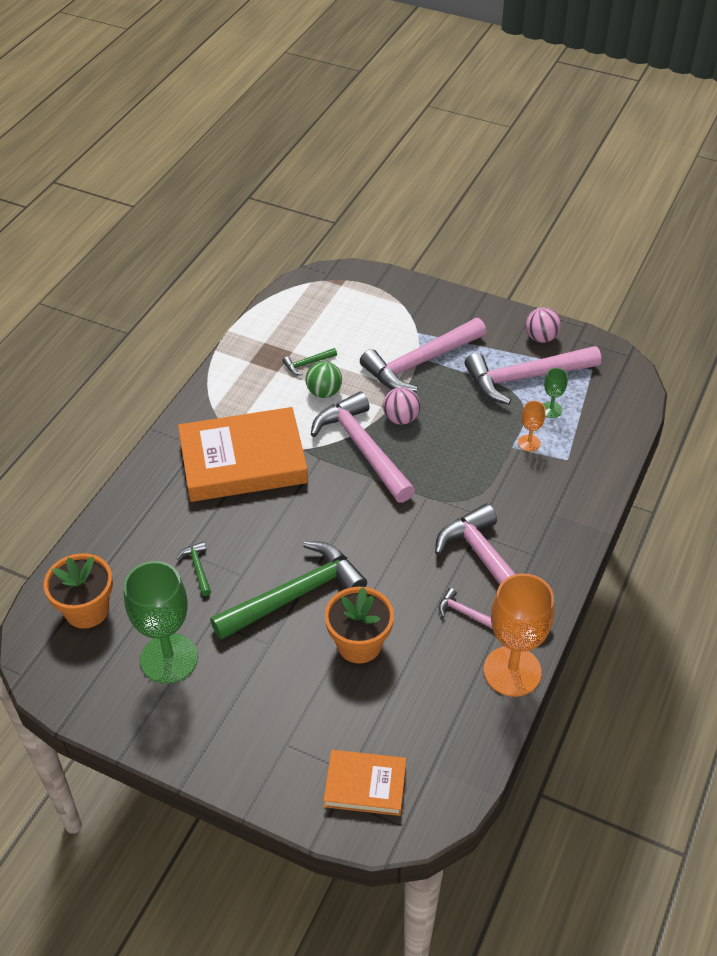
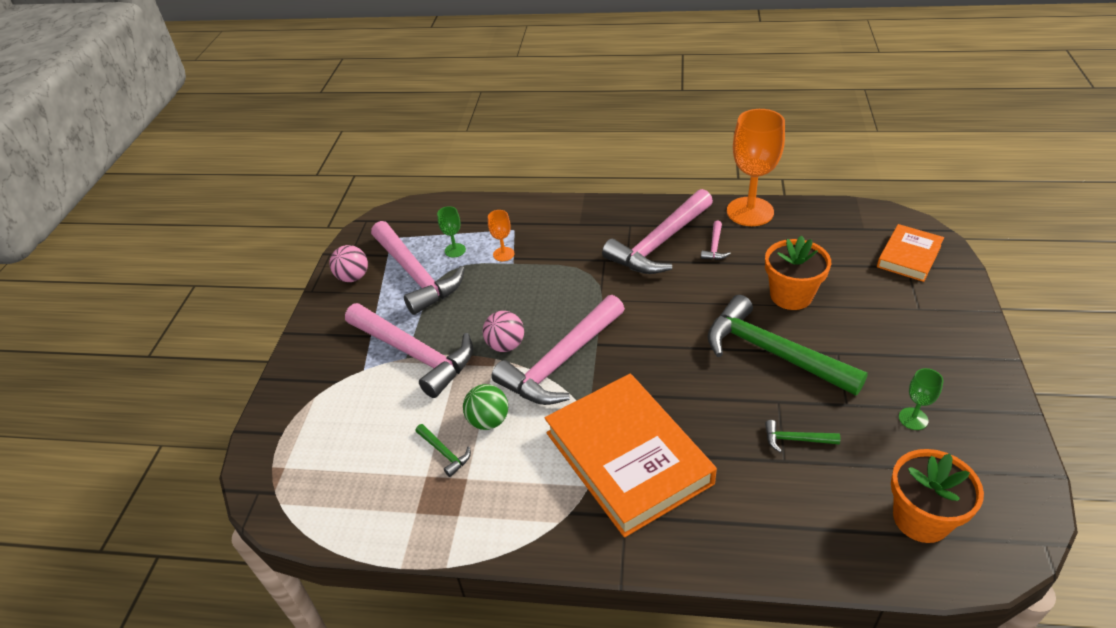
camera: 105 degrees left, 5 degrees down
green goblet [124,561,198,684] -> green goblet [899,368,943,430], size x0.45
green hammer [176,542,211,596] -> green hammer turned 45 degrees clockwise [765,420,840,453]
orange book [323,750,406,816] -> orange book turned 45 degrees clockwise [877,224,944,282]

